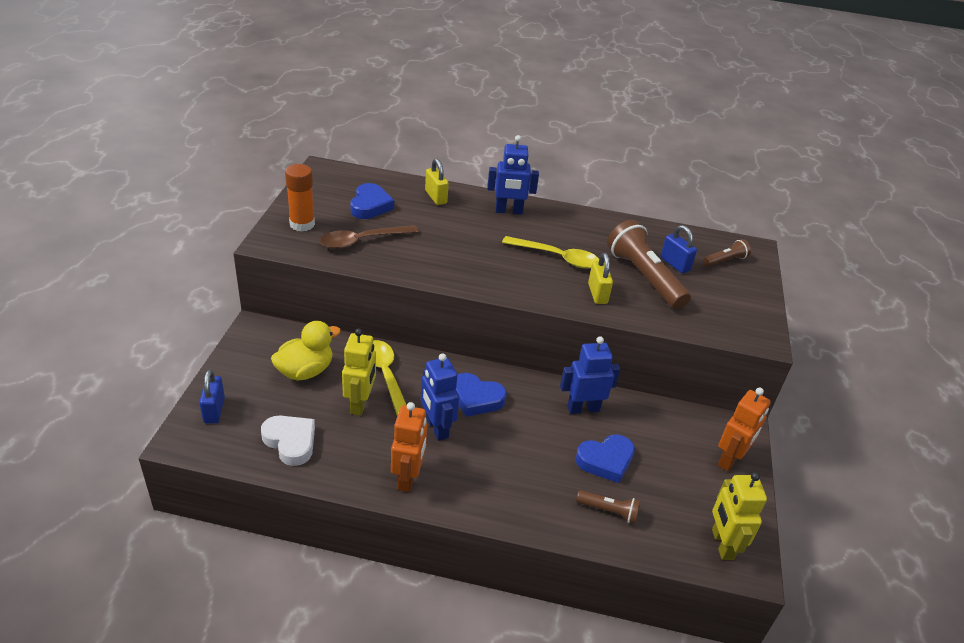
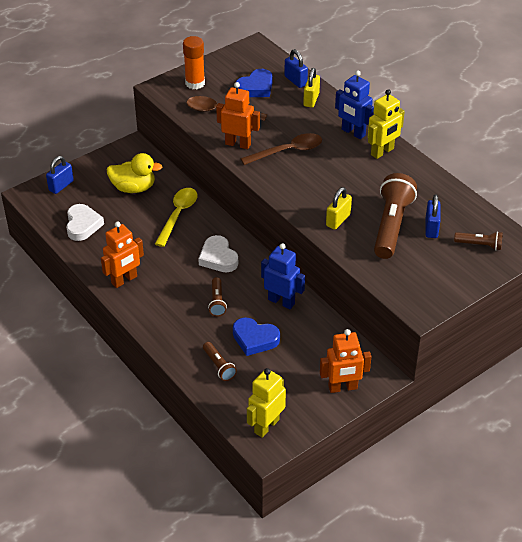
camera: 45 degrees right, 5 degrees up
yellow robot [342,328,376,416] -> yellow robot moved to [368,89,405,159]
blue robot [421,353,459,441] -> none
blue heart [456,373,507,417] -> white heart [198,235,238,272]
yellow spoon [502,236,599,269] -> none
none -> brown flashlight [208,277,227,316]
none -> orange robot [216,82,260,149]
none -> brown spoon [240,133,322,165]
none -> blue padlock [284,49,308,88]

